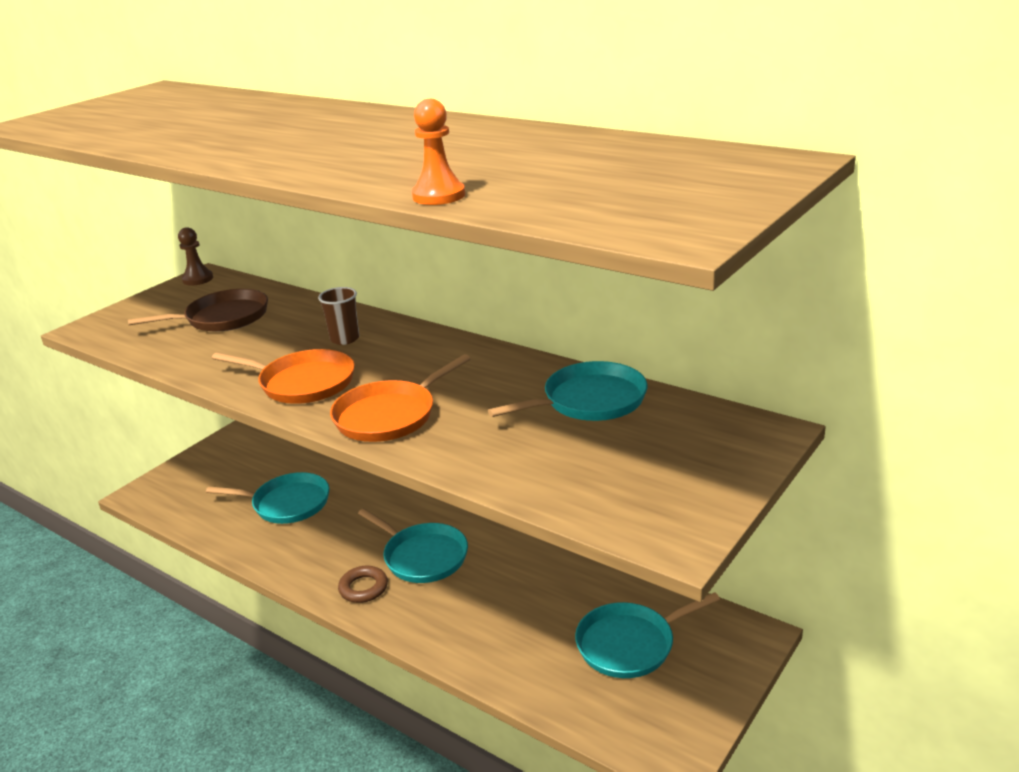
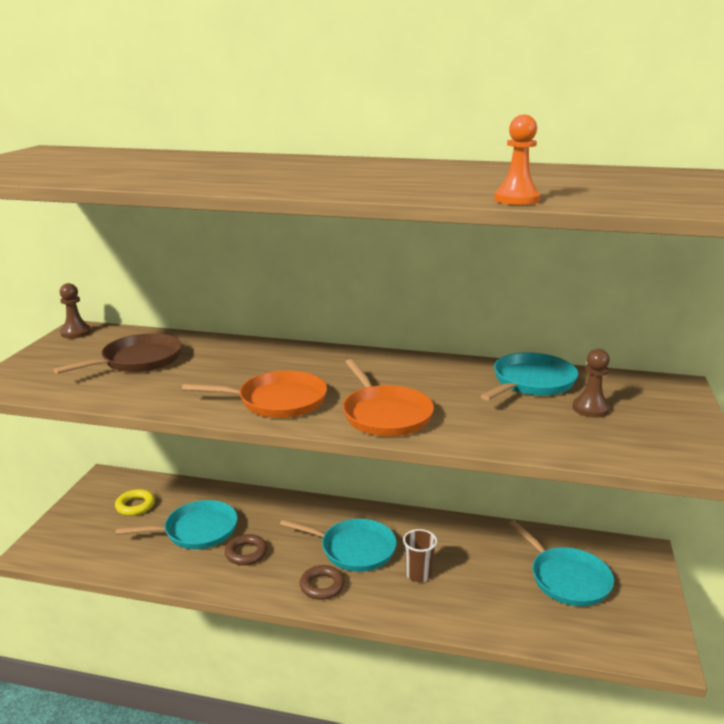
camera: 25 degrees left, 5 degrees down
brown cup [318,287,359,345] -> brown cup moved to [403,529,437,582]
orange pan [330,354,471,442] -> orange pan turned 45 degrees counterclockwise [342,359,434,436]
turquoise pan [575,592,720,678] -> turquoise pan turned 75 degrees counterclockwise [509,520,614,606]
none -> yellow ring [115,489,155,516]
none -> brown ring [225,534,268,565]
none -> brown pawn [573,349,610,418]

